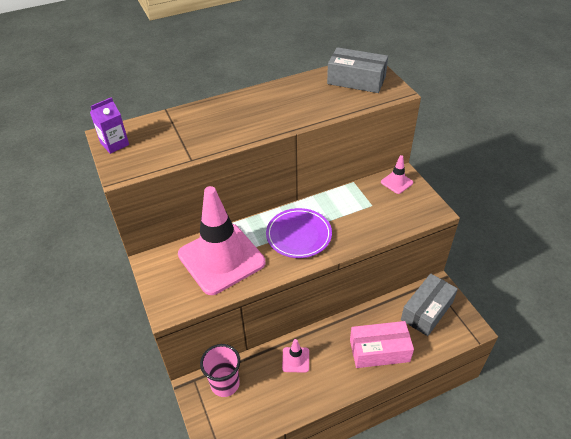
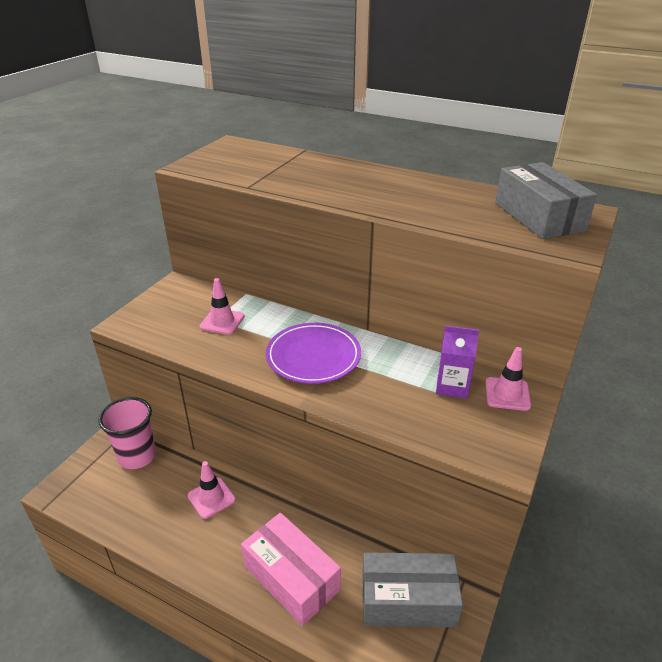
camera: 50 degrees right, 10 degrees down
purple carton [90,97,129,154] -> purple carton moved to [436,325,479,399]
pink traffic cone [178,186,265,295] -> pink traffic cone [200,278,245,335], size x0.40

